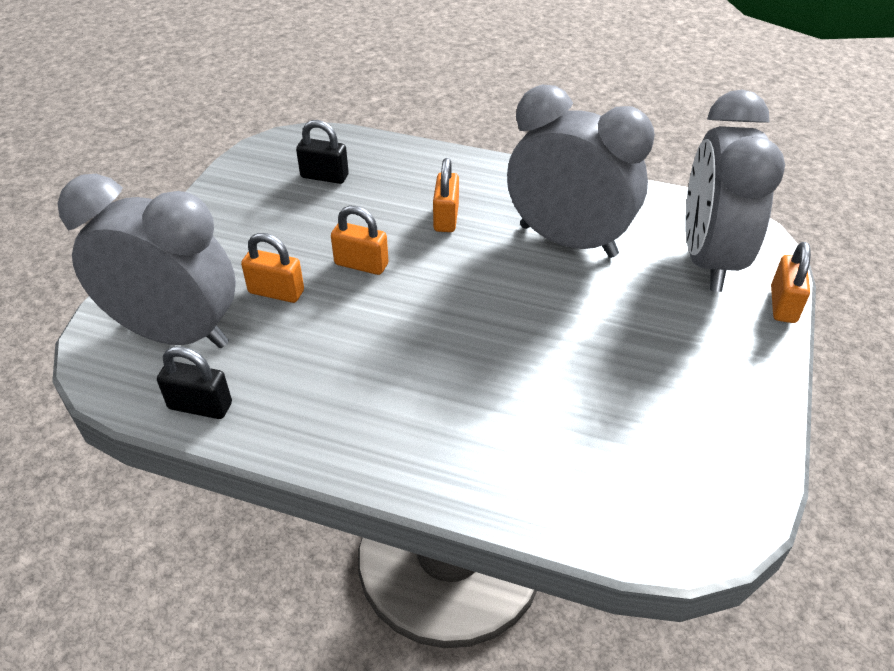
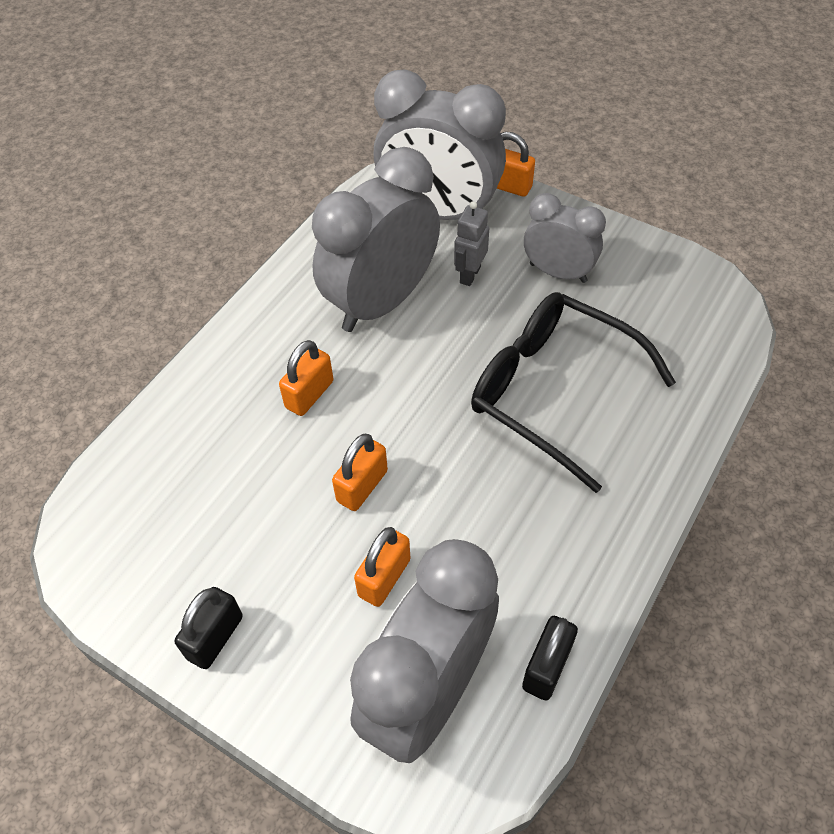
camera: 75 degrees left, 10 degrees up
black padlock [296,120,349,184] -> black padlock moved to [175,587,243,669]
orange padlock [433,158,459,232] -> orange padlock turned 75 degrees counterclockwise [279,340,333,416]
none -> grey robot [454,201,489,286]
none -> black glasses [471,292,676,493]
none -> grey clock [524,193,606,283]

